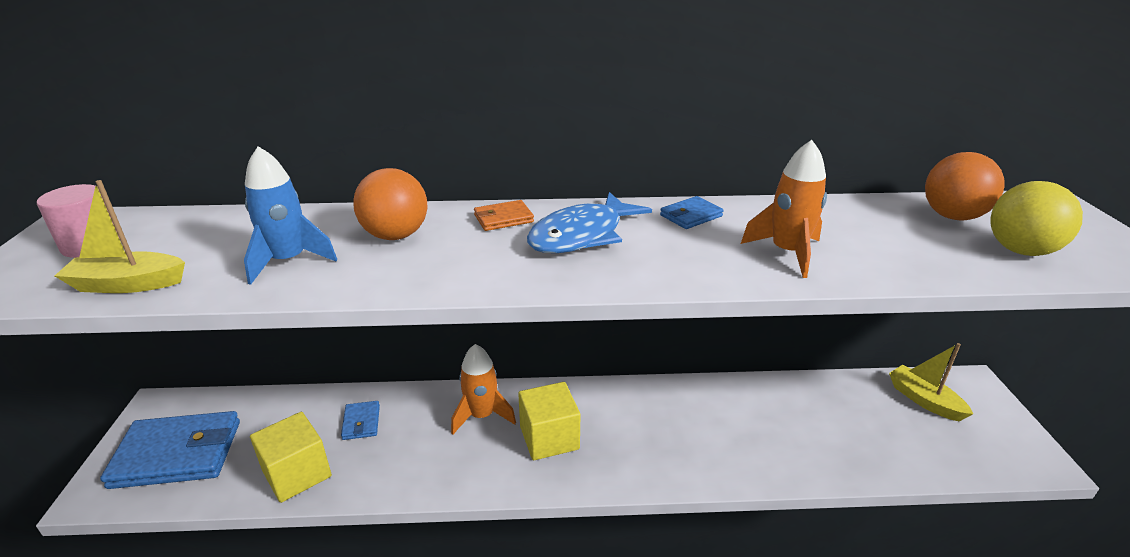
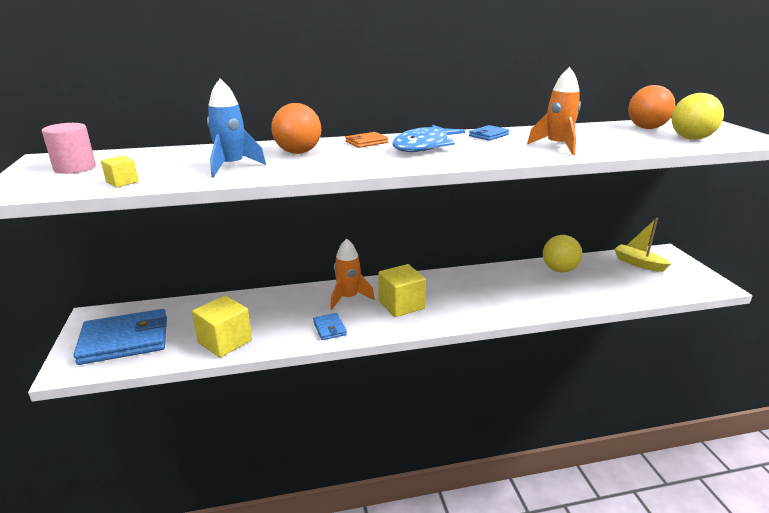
camera: 10 degrees left, 5 degrees down
yellow boat [55,180,185,293] -> yellow cube [101,155,139,187]
blue wallet [341,401,380,440] -> blue wallet moved to [313,313,347,340]
none -> yellow ball [543,235,582,273]

